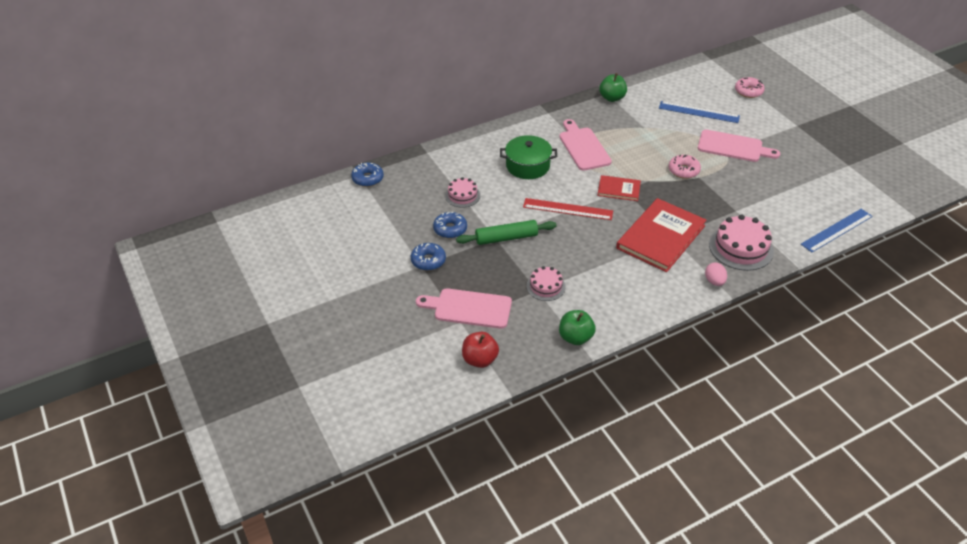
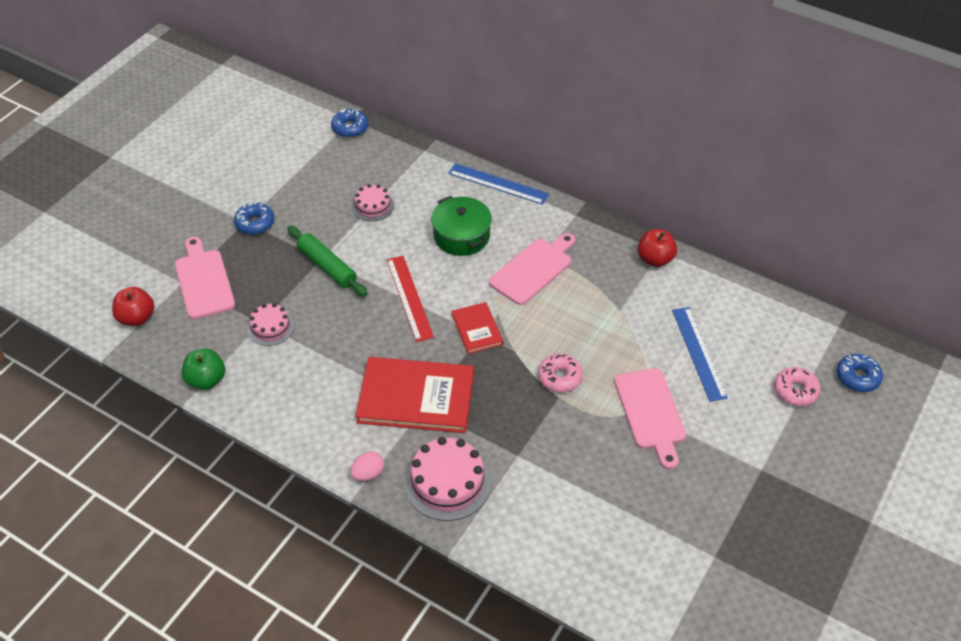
camera: 60 degrees right, 5 degrees up
blue donut [433,212,467,239] -> blue donut moved to [837,354,883,392]
green apple [599,73,627,102] -> red apple [638,229,677,267]
blue ruler [801,209,873,252] -> blue ruler moved to [448,163,549,205]

